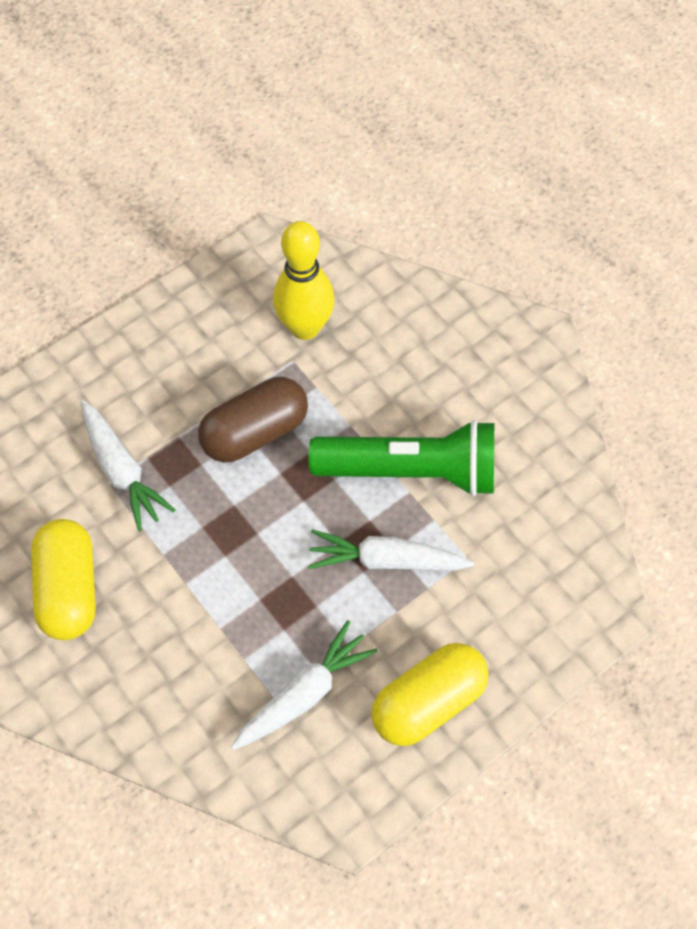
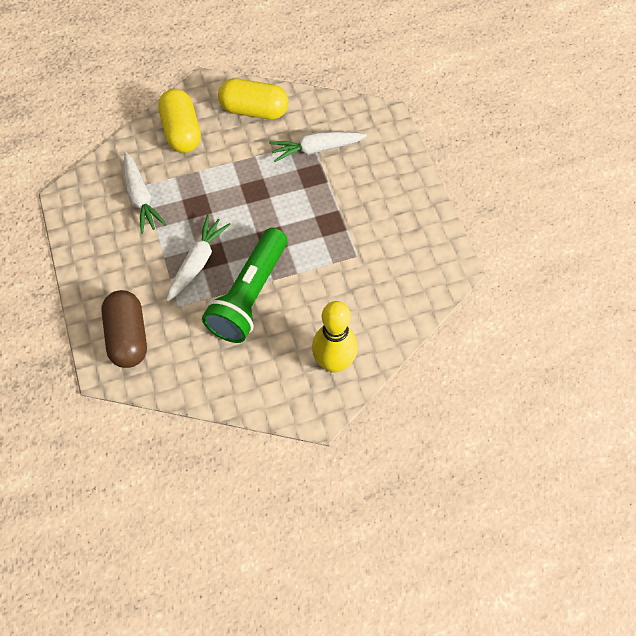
camera: 110 degrees right, 0 degrees up
brown capsule [198,377,308,462] -> brown capsule moved to [101,290,147,368]
yellow bowling pin [273,221,335,340] -> yellow bowling pin moved to [312,301,358,373]
yellow capsule [371,643,489,746] -> yellow capsule moved to [158,89,201,153]

